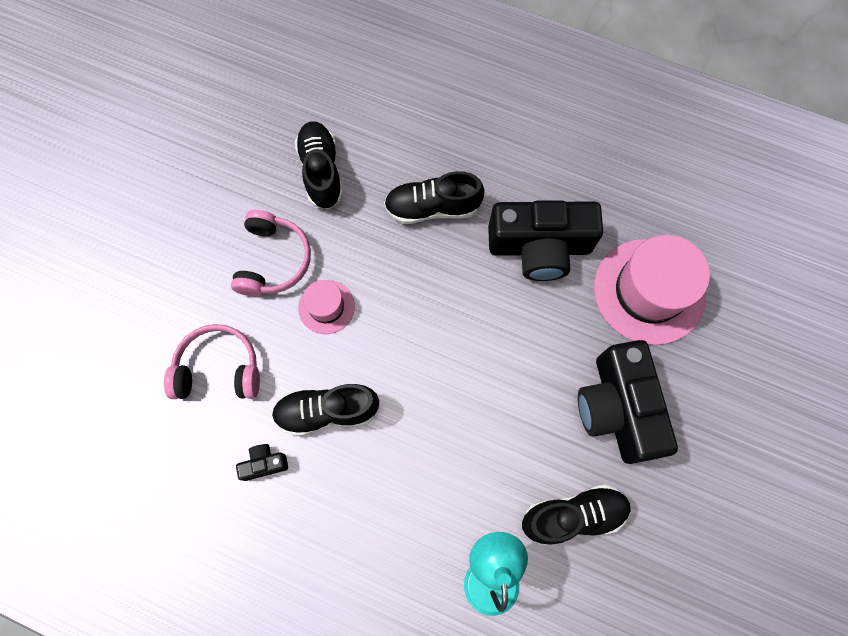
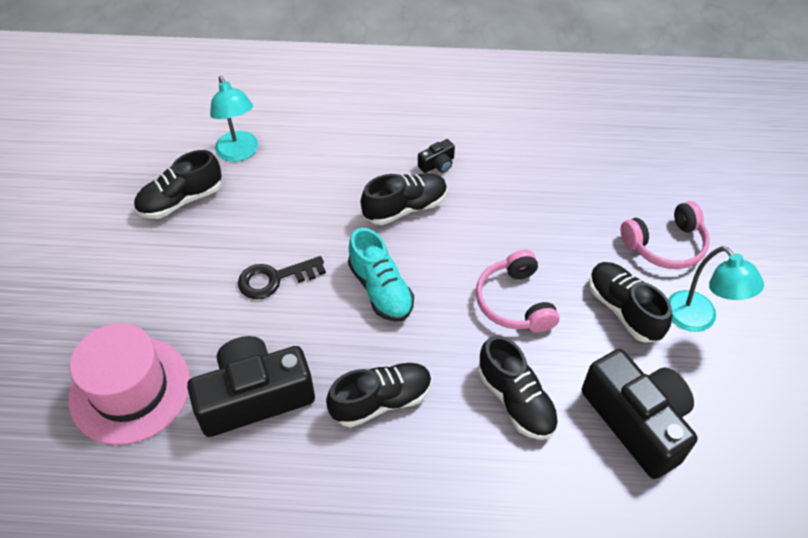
camera: 160 degrees right, 20 degrees down
pink headphones [164,324,260,399] -> pink headphones moved to [621,201,710,269]
pink hat [298,280,355,334] -> none
black camera [578,340,678,464] -> black camera moved to [582,349,698,479]
none -> black key [238,256,326,299]
none -> turquoise shoe [348,228,414,322]
none -> black shoe [589,262,672,343]
none -> turquoise lamp [668,246,764,332]

